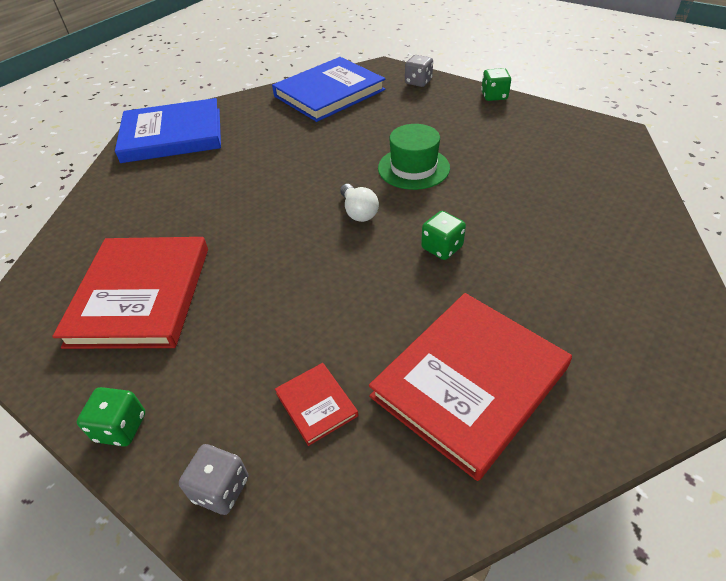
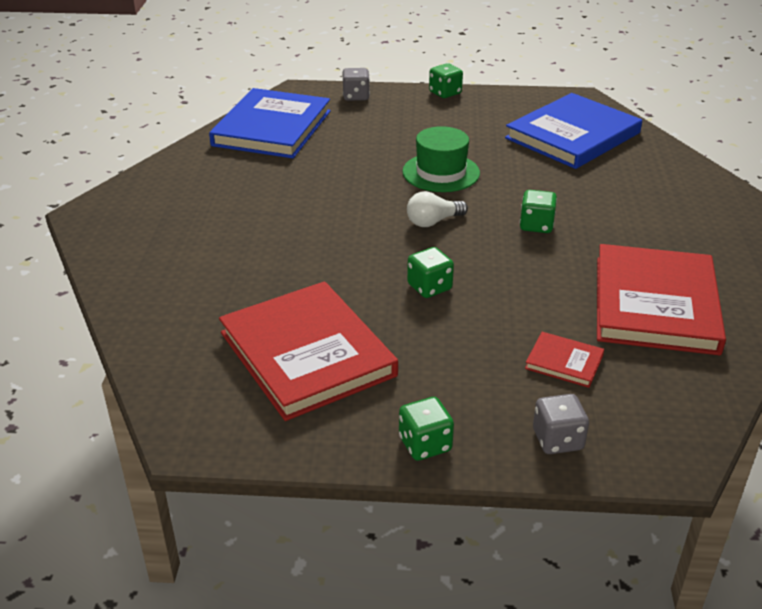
camera: 35 degrees left, 10 degrees down
blue book [115,98,221,163] -> blue book moved to [505,93,642,169]
white light bulb [340,184,379,222] -> white light bulb turned 120 degrees clockwise [407,191,468,227]
none -> green dice [407,247,454,298]

